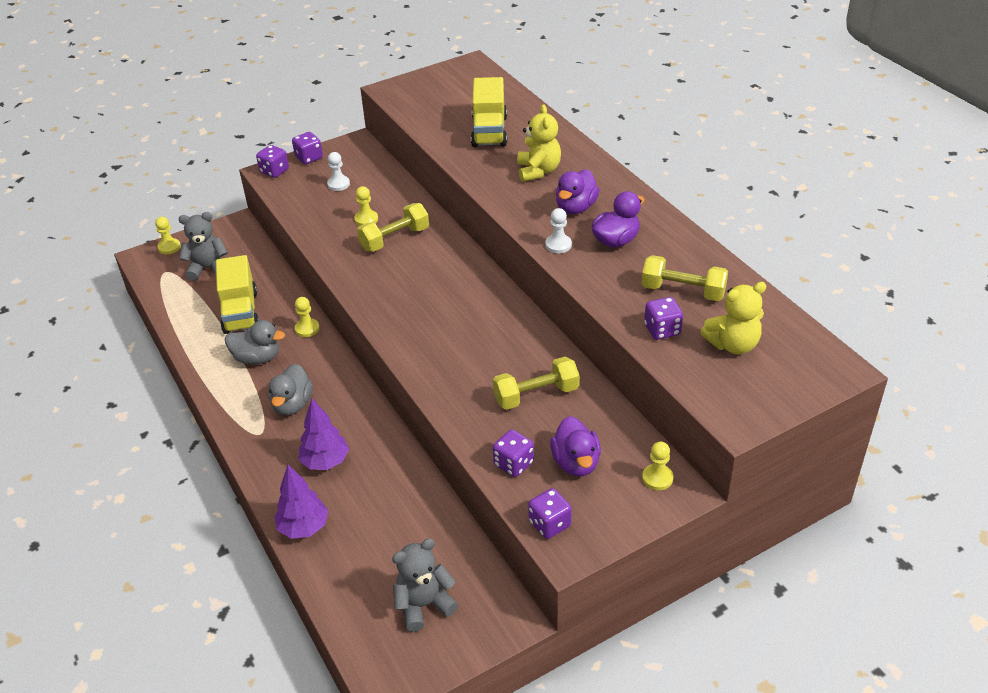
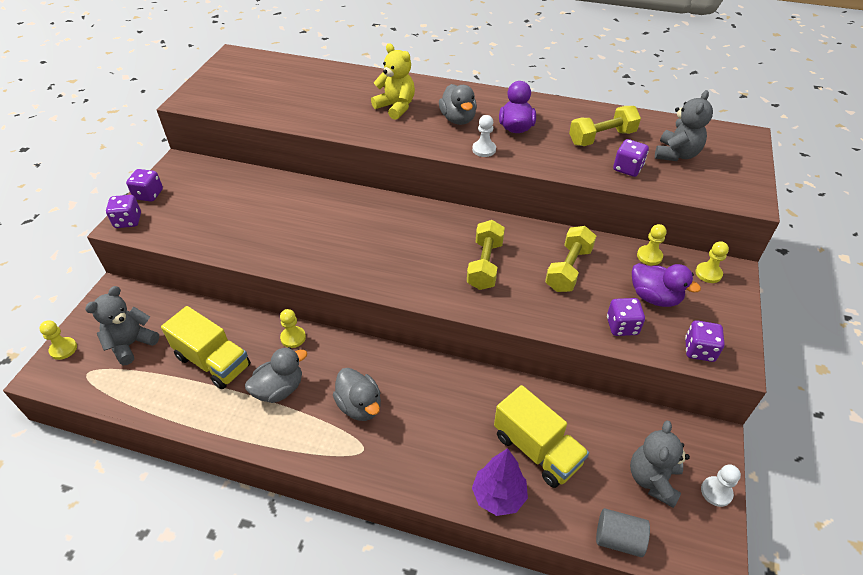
camera: 45 degrees left, 5 degrees up
purple tree [298,398,349,470] -> none
white pawn [327,152,350,191] -> white pawn moved to [701,464,741,507]
yellow pawn [354,186,378,226] -> yellow pawn moved to [637,224,666,265]
yellow dumbbell [357,203,429,252] -> yellow dumbbell moved to [467,220,505,290]
yellow truck [471,77,507,147] -> yellow truck moved to [494,385,589,488]
purple duck [556,169,600,214] -> grey duck [439,84,477,125]
yellow teddy bear [700,282,767,354] -> grey teddy bear [655,90,713,161]
none -> grey cylinder [596,508,650,557]

